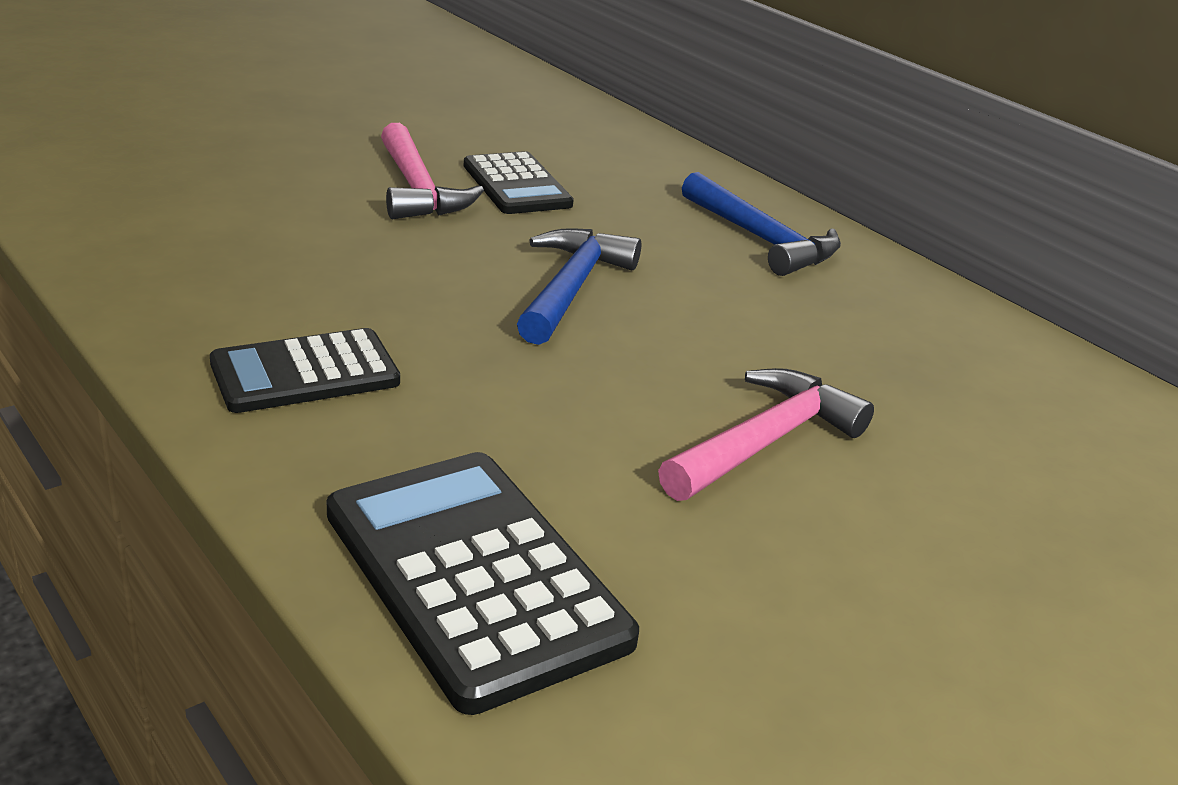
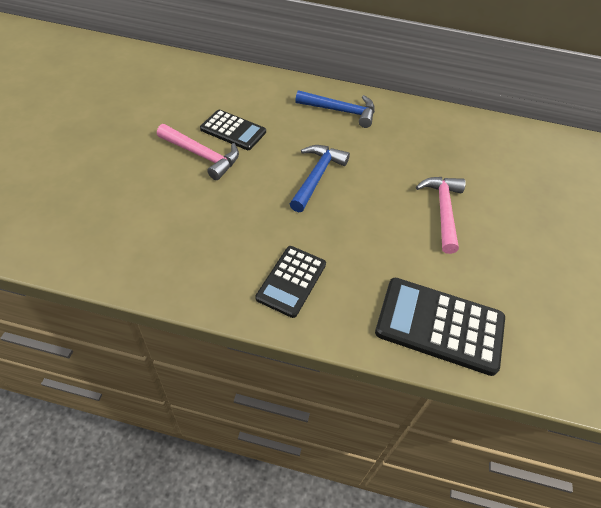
camera: 40 degrees left, 20 degrees up
blue hammer [517,228,641,345] -> blue hammer turned 45 degrees clockwise [290,145,350,212]

